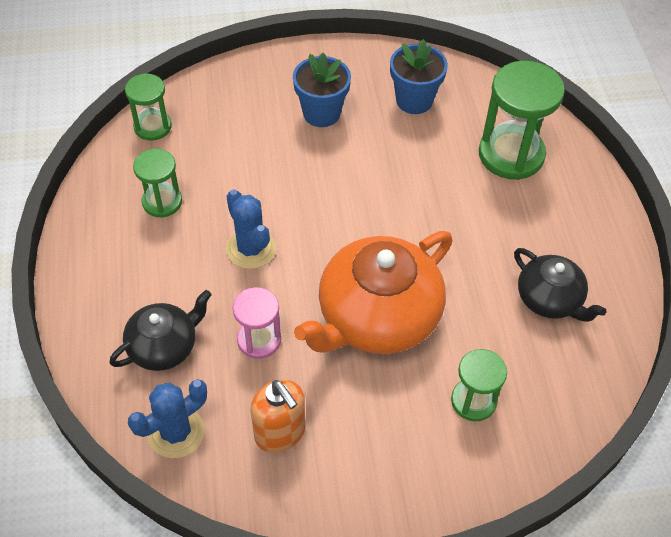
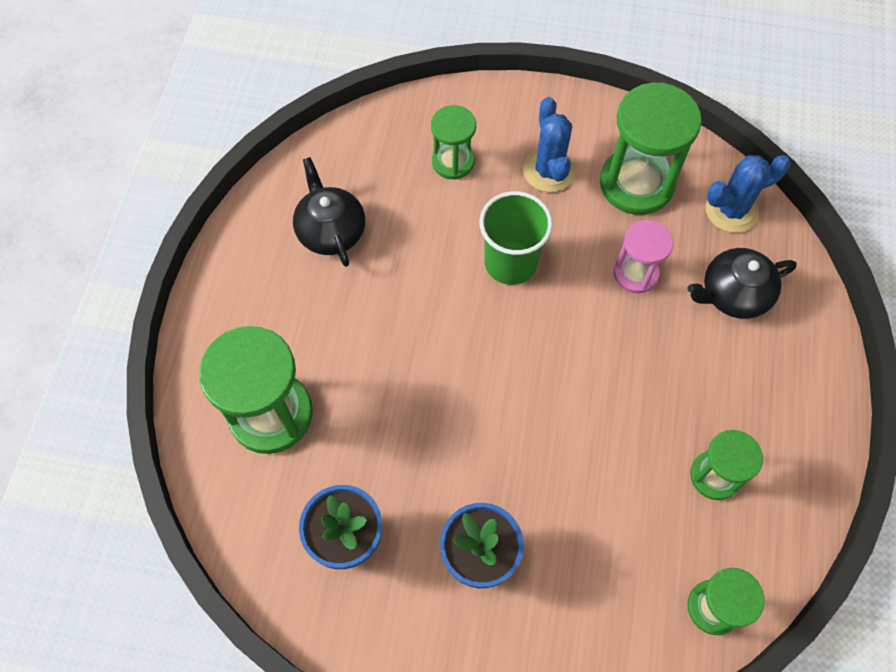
camera: 160 degrees left, 10 degrees up
blue cactus [226,190,276,269] -> blue cactus moved to [523,97,575,192]
orange soap dispenser [251,380,305,453] -> green hourglass [600,82,702,215]
orange teapot [294,231,453,354] -> green cup [480,191,553,285]

